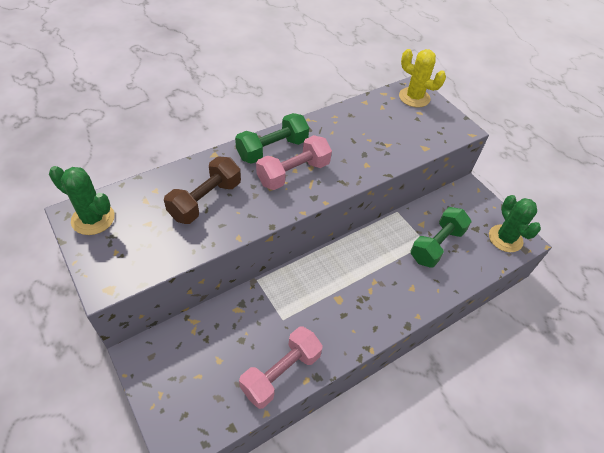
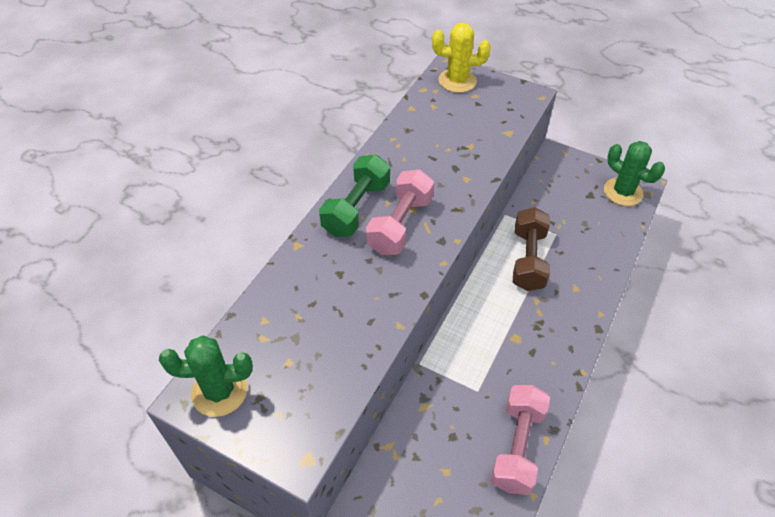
camera: 25 degrees left, 0 degrees up
brown dumbbell [164,156,241,224] -> brown dumbbell moved to [513,207,550,291]
green dumbbell [410,207,472,268] -> none

